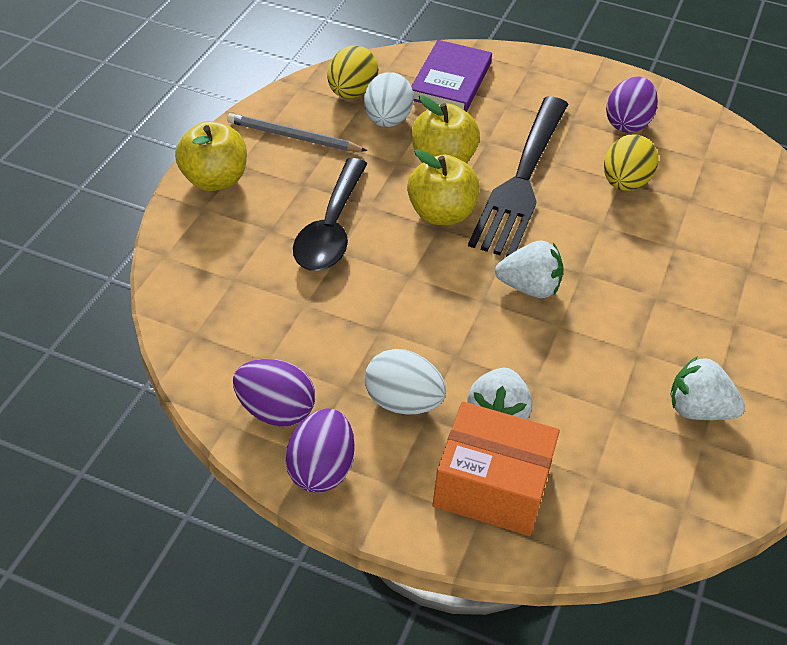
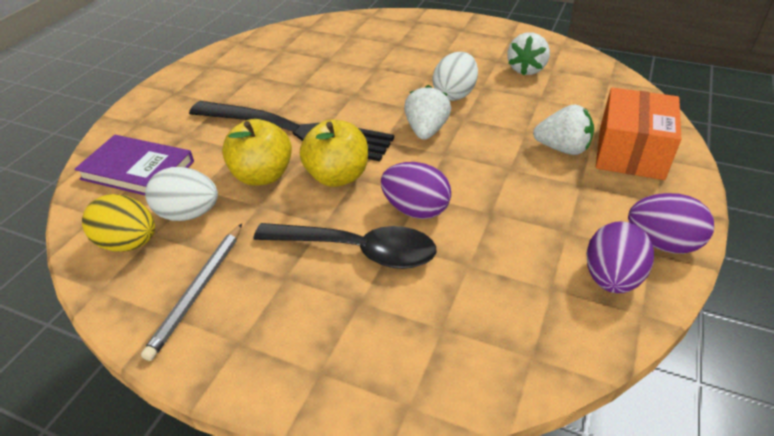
camera: 85 degrees left, 5 degrees down
yellow apple [175,121,247,191] -> none
white egg [365,349,446,415] -> white egg moved to [433,52,478,101]
yellow egg [604,134,658,191] -> none
purple egg [606,76,658,133] -> purple egg moved to [381,162,451,219]

